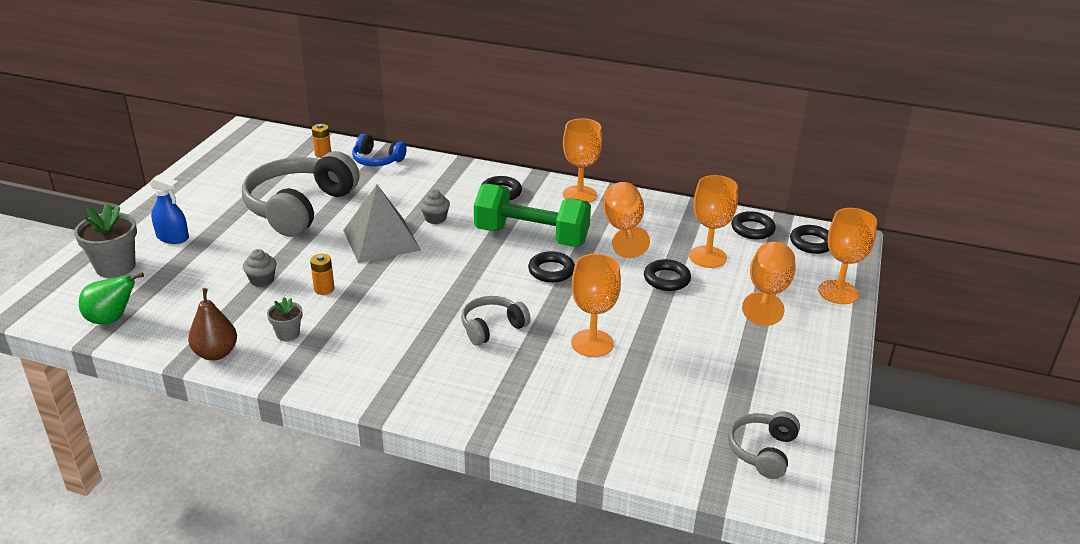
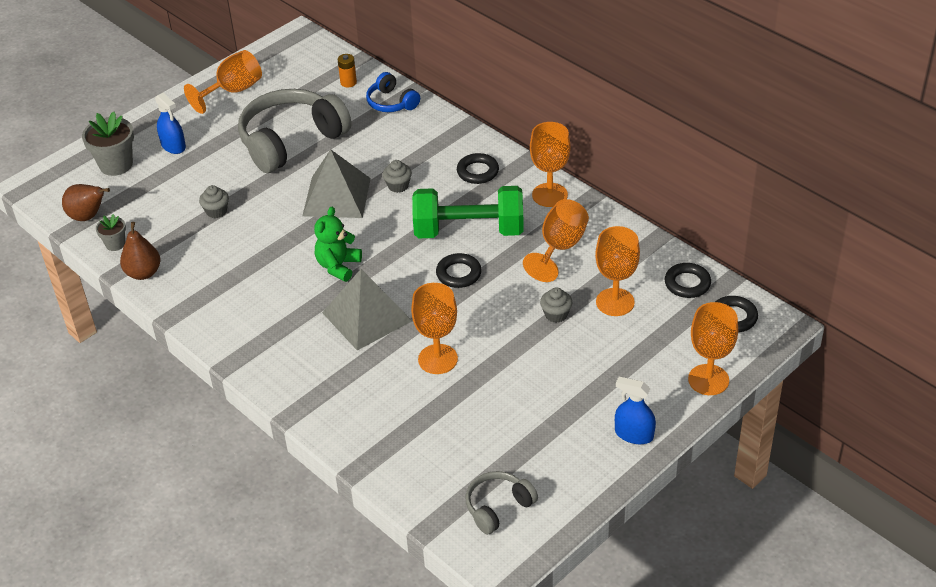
camera: 30 degrees right, 10 degrees up
green pear [79,273,144,324] -> brown pear [62,184,110,221]
grey flower pot [267,297,302,341] -> grey flower pot moved to [96,214,126,251]
orange battery [310,254,334,295] -> none
grey headphones [461,296,531,346] -> grey pyramid [322,269,412,351]
green dumbbell [474,183,591,247] -> green dumbbell turned 45 degrees counterclockwise [412,186,524,238]
black ring [644,259,691,291] -> grey cupcake [540,288,573,323]
orange goblet [742,242,796,326] -> orange goblet moved to [184,50,262,114]
none -> green teddy bear [314,207,362,282]
none -> blue spray bottle [615,377,656,444]

